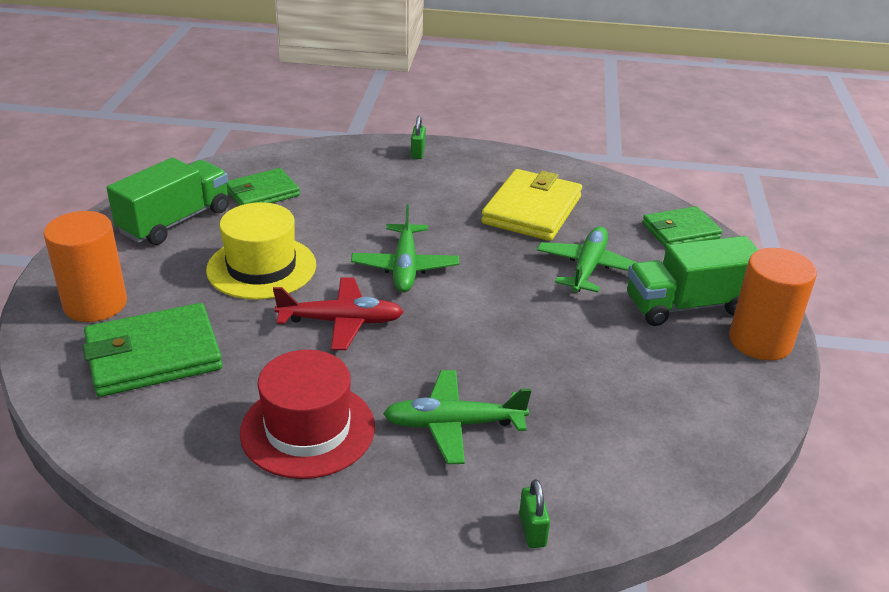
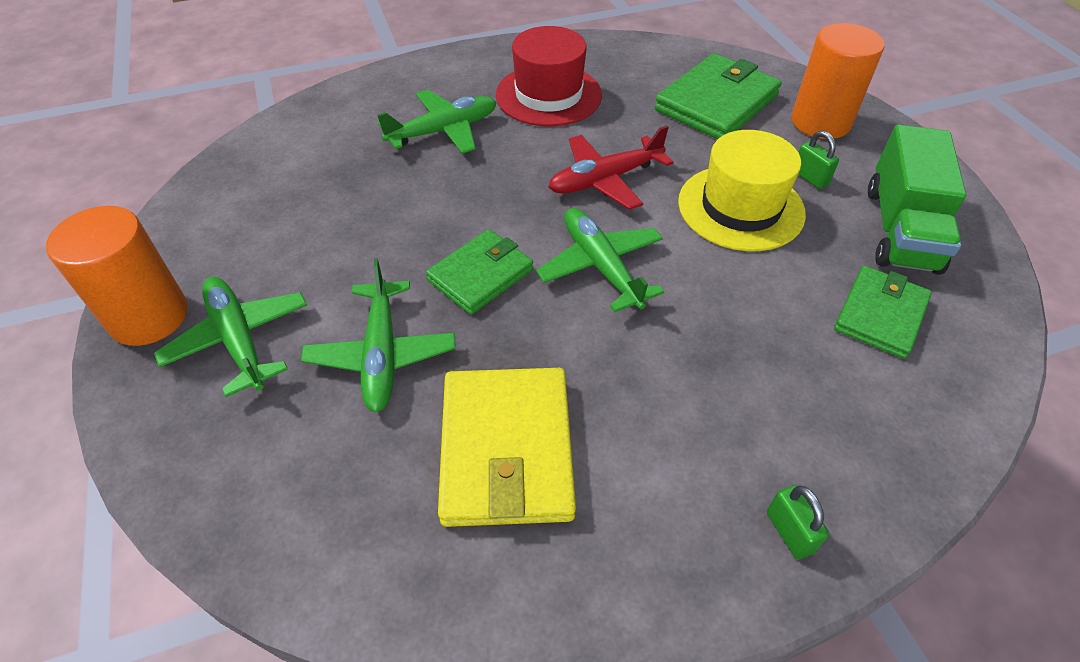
camera: 155 degrees right, 15 degrees up
green padlock [519,479,550,548] -> green padlock moved to [798,131,839,189]
green truck [627,236,759,326] -> green plane [154,277,307,397]
green wallet [642,206,722,248] -> green wallet moved to [426,229,533,315]

